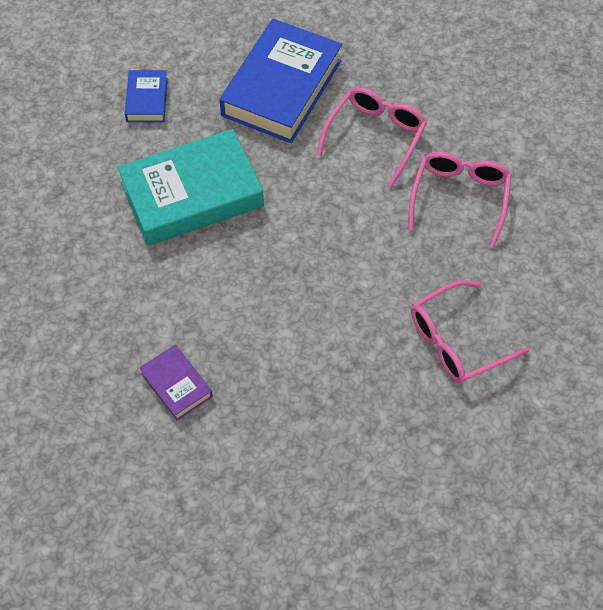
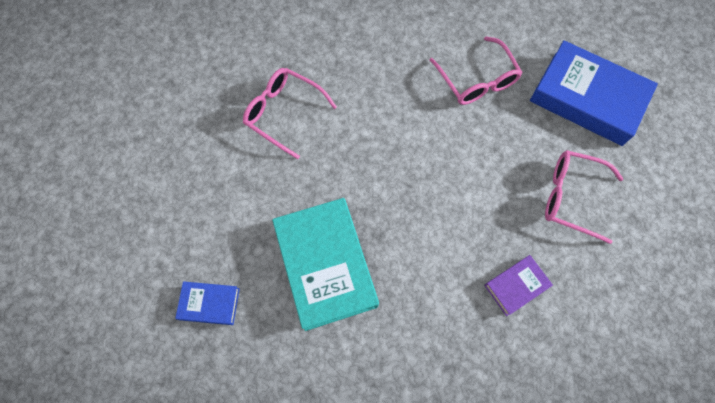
camera: 85 degrees left, 10 degrees up
blue book [219,19,342,143] -> blue book moved to [530,40,658,146]
pink glasses [408,152,511,247] -> pink glasses moved to [545,150,624,244]

